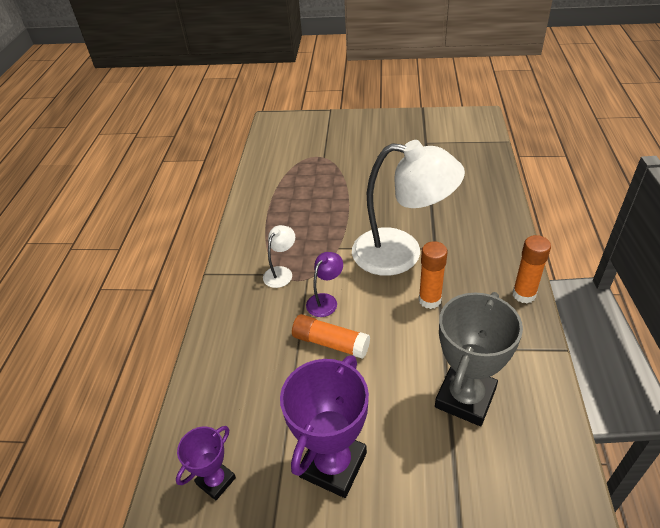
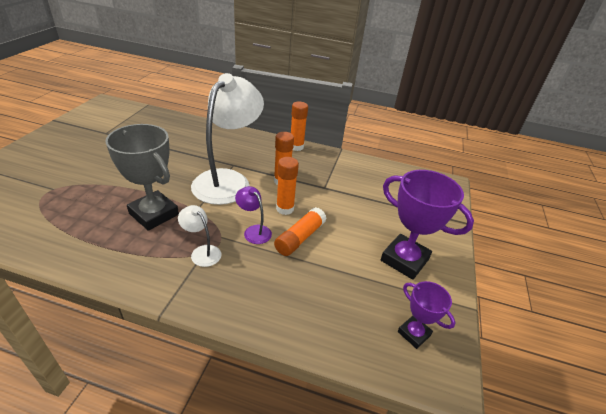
camera: 85 degrees left, 5 degrees down
grey trophy [435,292,523,426] -> grey trophy moved to [105,124,179,231]
none -> orange glue stick [276,157,299,215]

